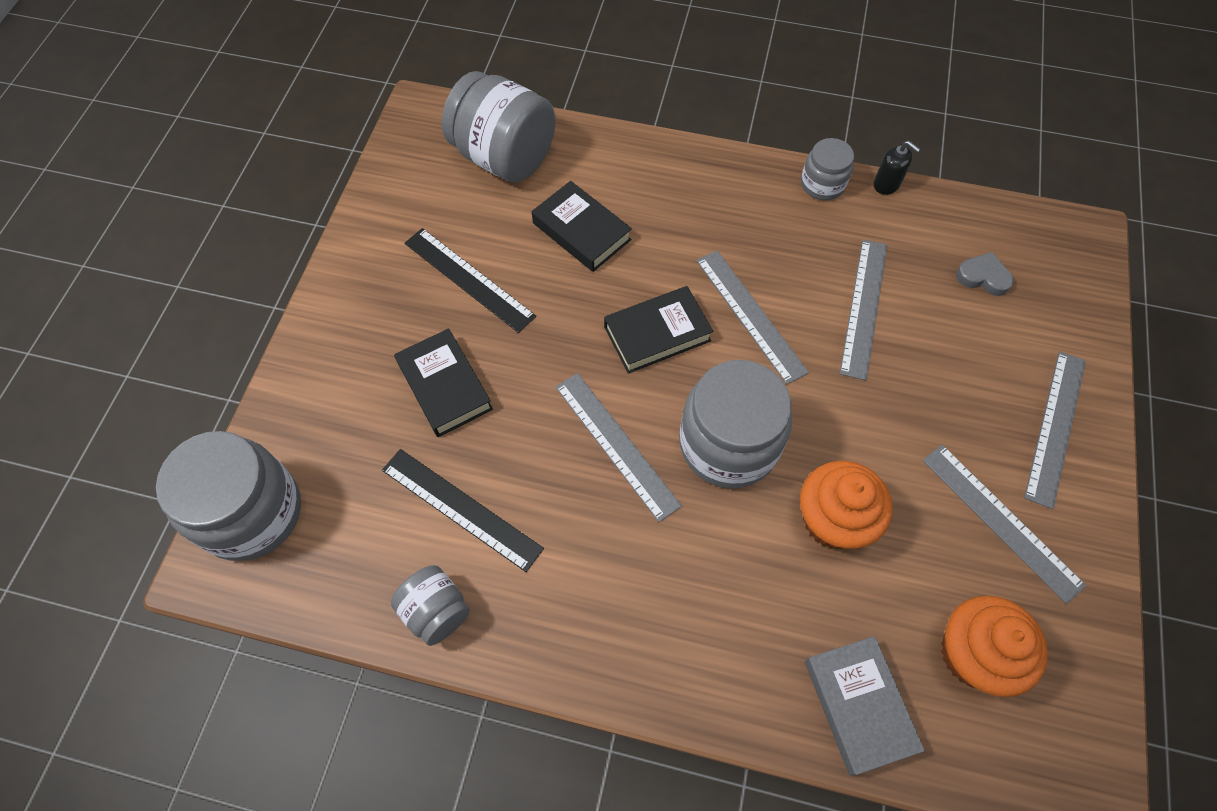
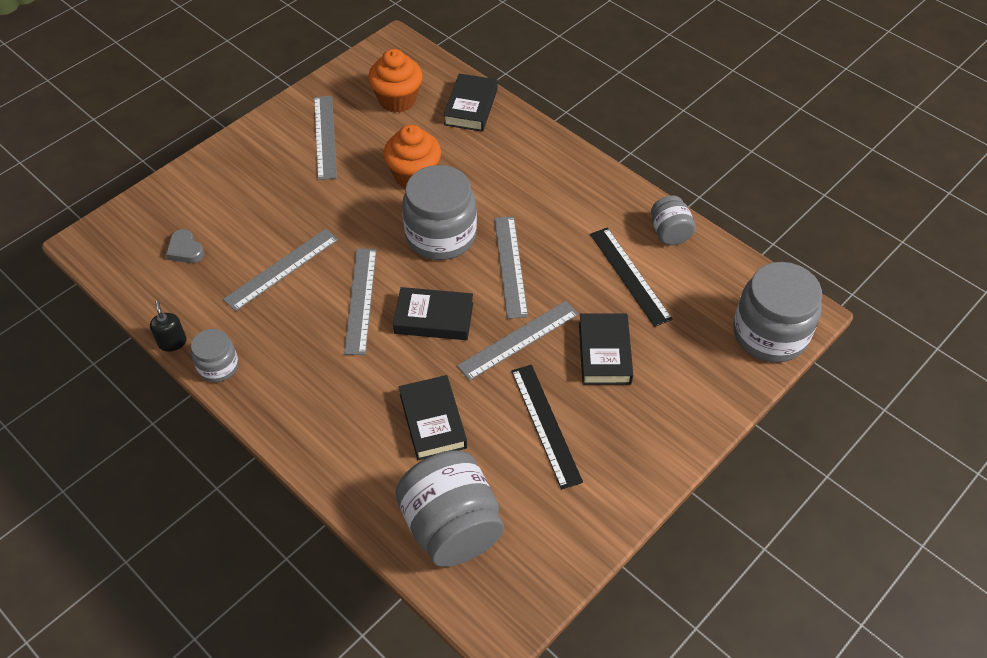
camera: 150 degrees left, 10 degrees down
grey book [805,636,925,776] -> black book [443,73,498,132]
grey ruler [1024,351,1086,509] -> grey ruler moved to [457,301,579,381]

